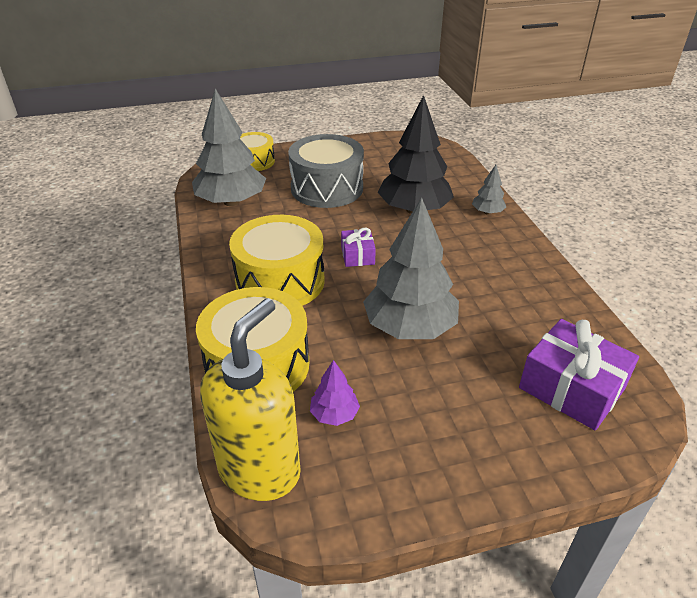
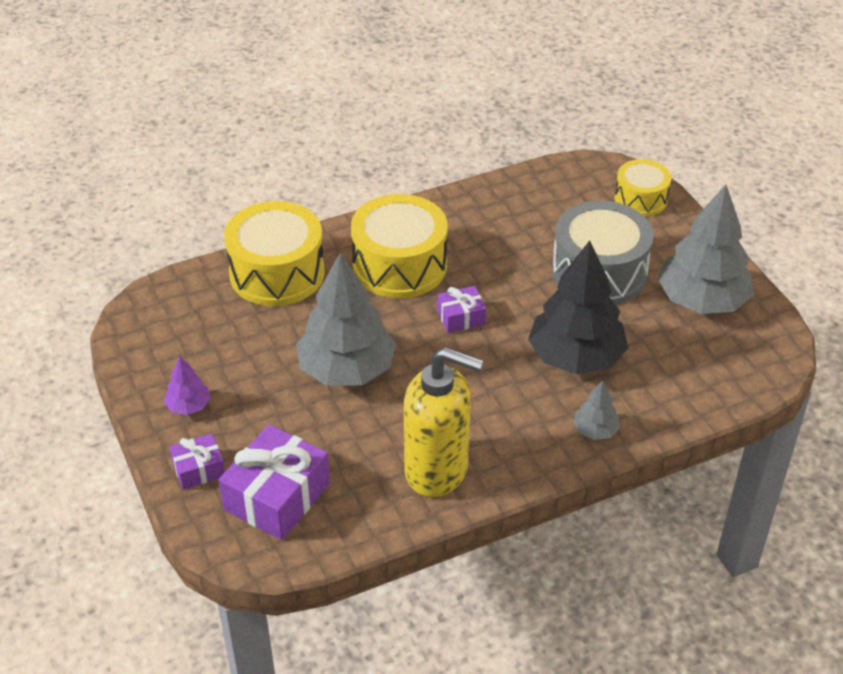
camera: 80 degrees right, 5 degrees up
grey tree [192,89,266,206] -> grey tree moved to [657,184,754,314]
yellow soap dispenser [200,298,301,501] -> yellow soap dispenser moved to [404,347,484,498]
purple tree [310,360,360,426] -> purple tree moved to [164,356,211,415]
none -> purple gift [169,433,225,490]

